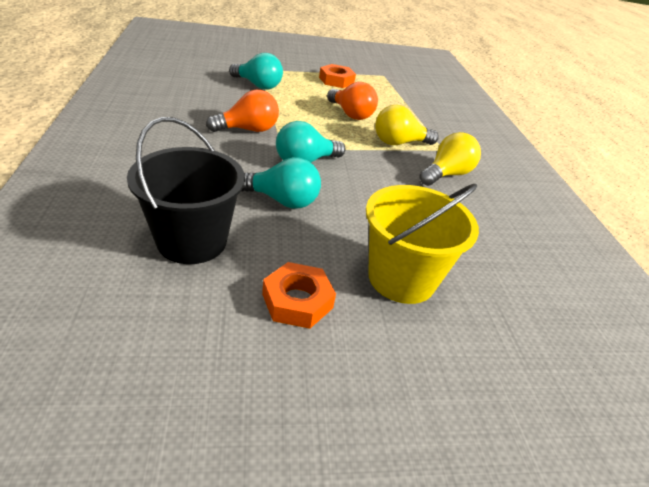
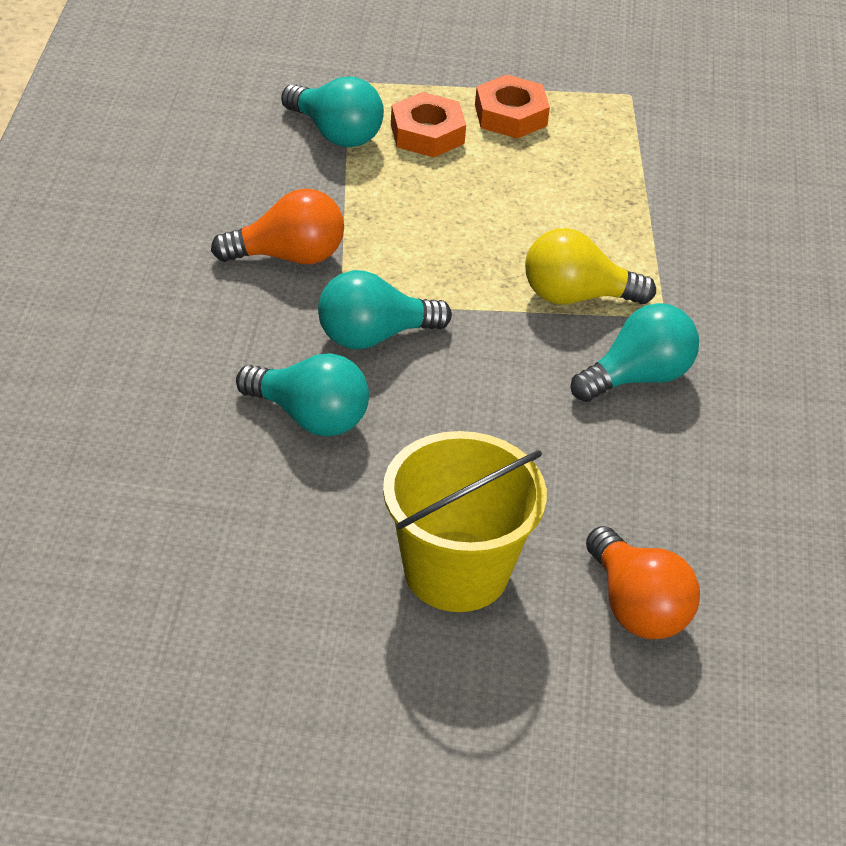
camera: 15 degrees right, 5 degrees up
black bucket [127,117,245,264] -> none
orange nut [262,262,336,329] -> orange nut moved to [391,92,466,157]
orange light bulb [327,82,378,120] -> orange light bulb moved to [586,526,700,639]
yellow light bulb [419,132,481,186] -> turquoise light bulb [571,303,699,402]

